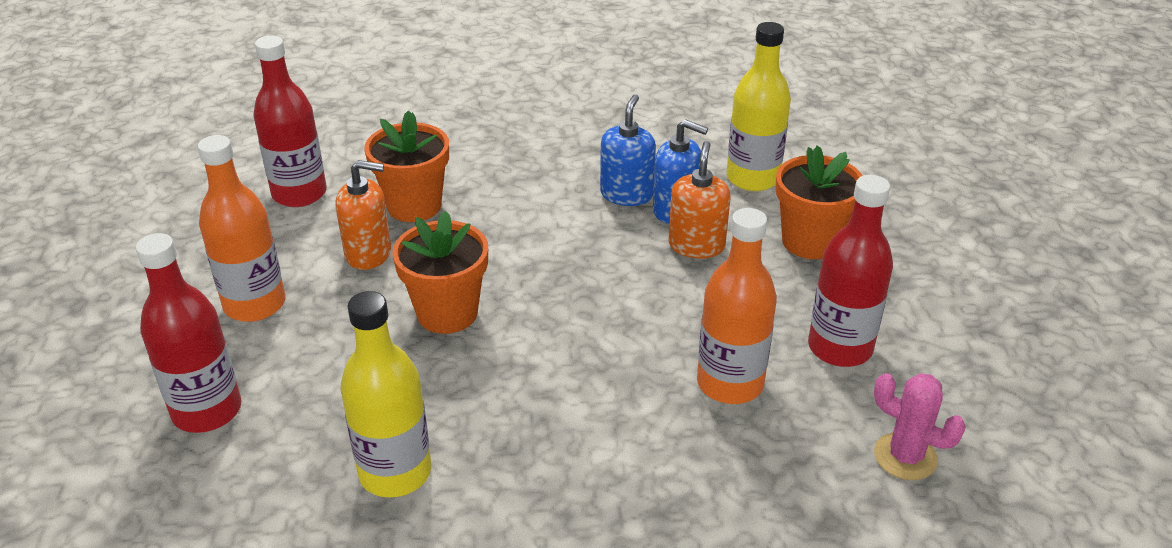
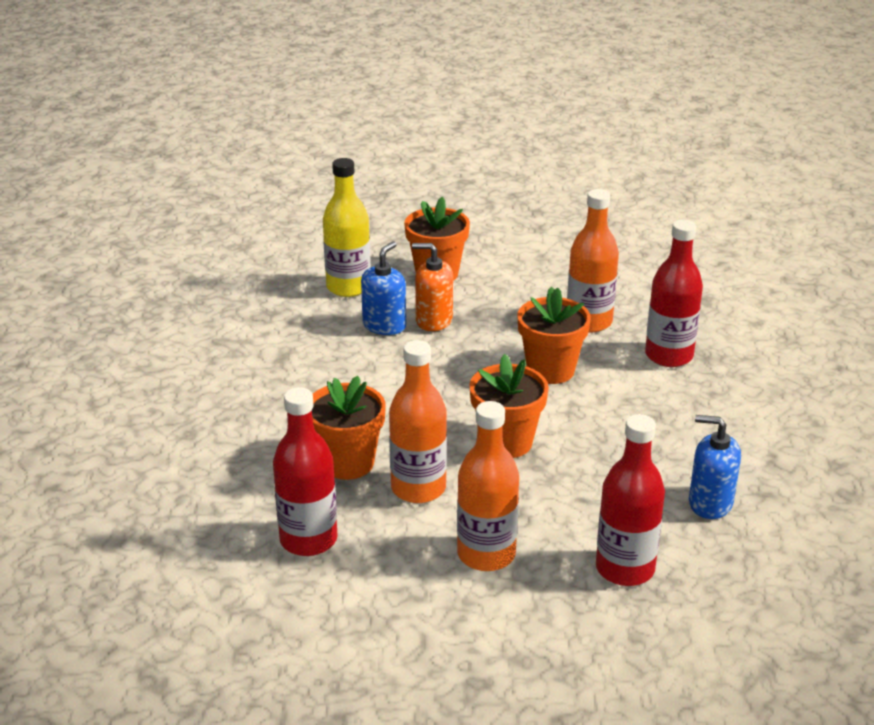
camera: 85 degrees left, 5 degrees down
orange soap dispenser [336,160,391,270] -> orange bottle [389,340,447,503]
yellow bottle [340,291,431,497] -> none
blue soap dispenser [600,94,656,206] -> blue soap dispenser moved to [689,415,741,519]
red bottle [808,175,893,367] -> red bottle moved to [645,220,703,367]
pink cactus [874,373,966,480] -> none
none -> orange flower pot [517,287,591,384]

